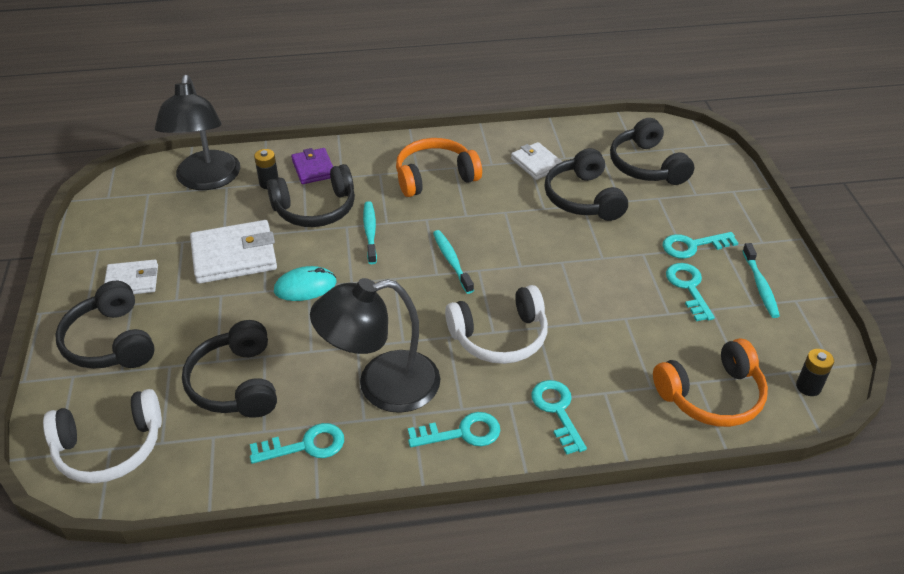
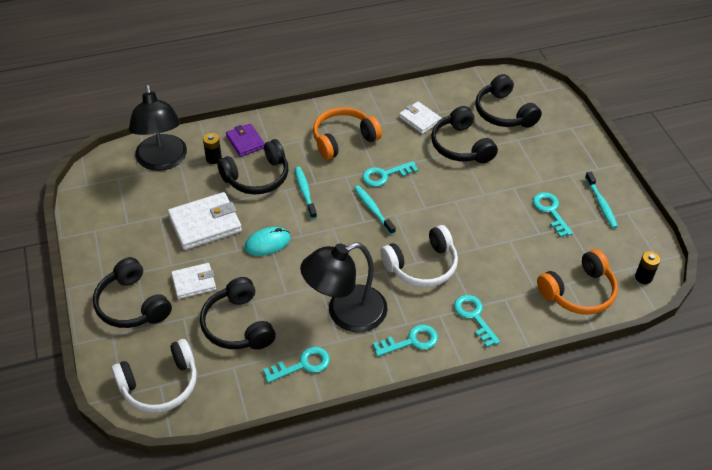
camera: 10 degrees left, 5 degrees up
white wallet [104,259,158,294] -> white wallet moved to [171,263,216,299]
turquoise key [662,232,738,259] -> turquoise key moved to [362,161,418,187]

